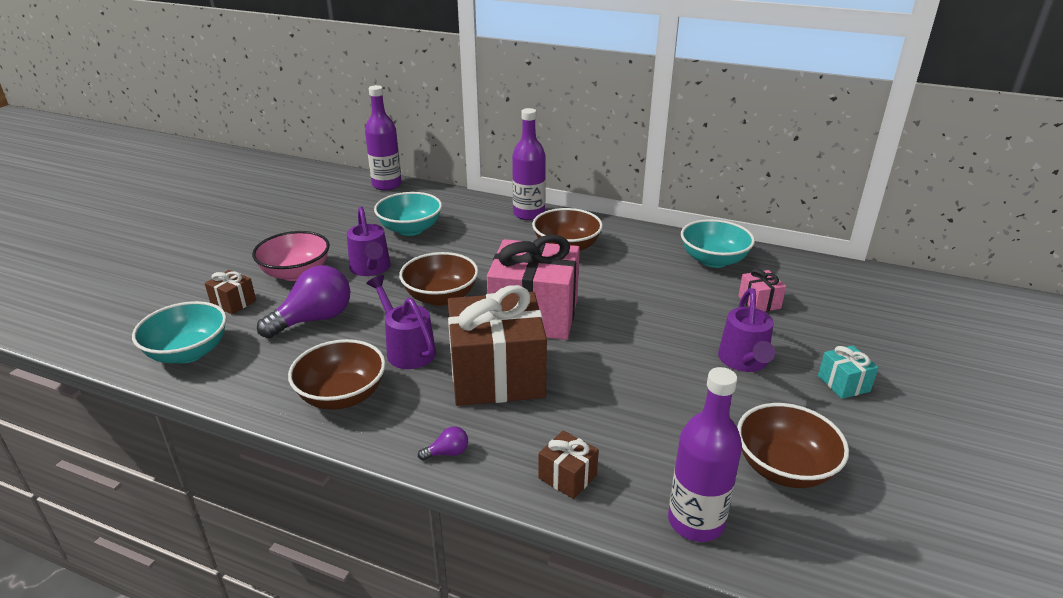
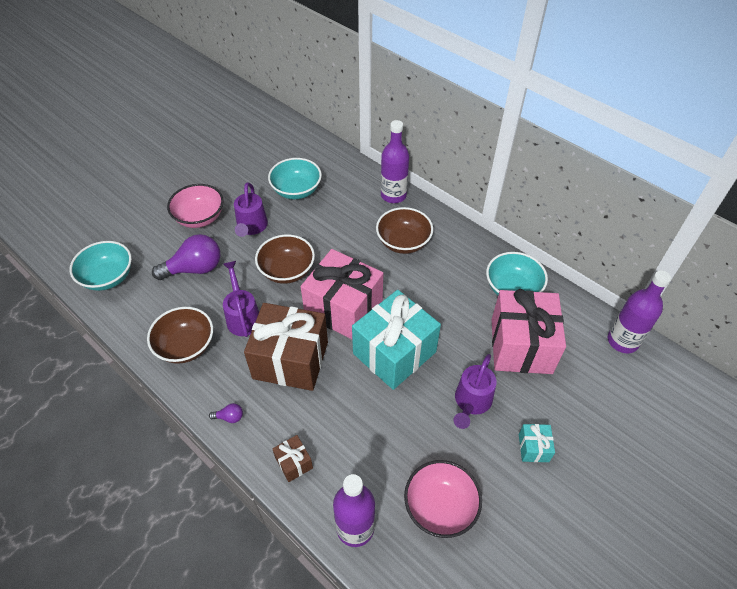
camera: 20 degrees right, 20 degrees up
brown gift [205,270,256,315] -> none
purple bottle [365,85,402,190] -> purple bottle moved to [608,270,671,353]
brown bowl [737,403,849,488] -> pink bowl [404,460,482,538]
pink gift [739,268,786,312] -> pink gift [491,289,566,374], size x2.34
none -> turquoise gift [352,290,441,390]

